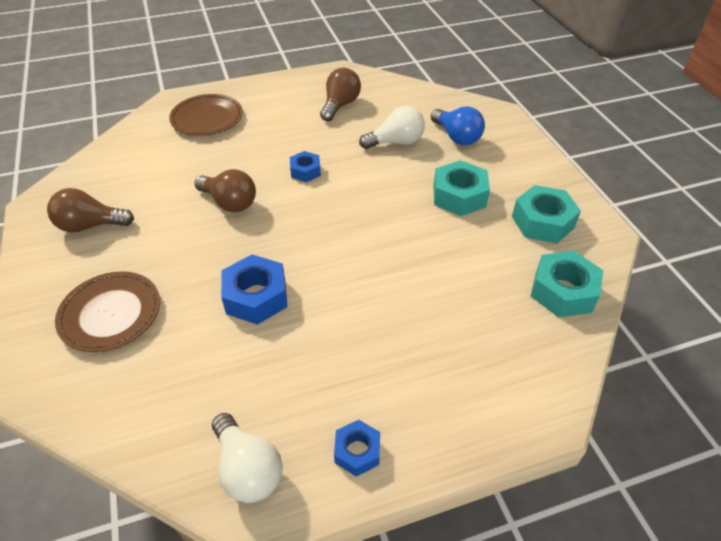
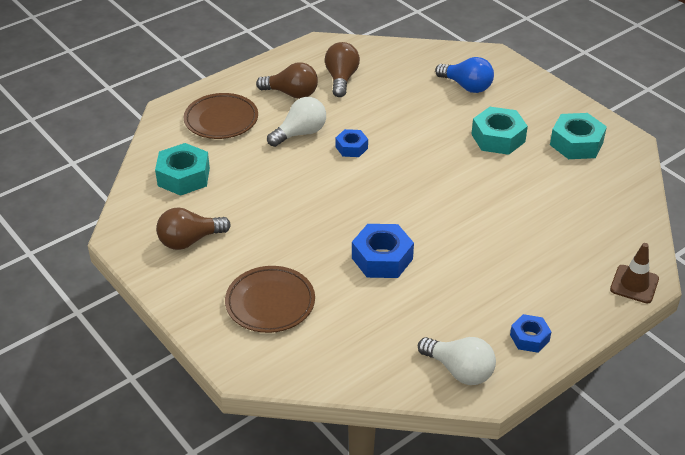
camera: 20 degrees left, 5 degrees down
brown light bulb [194,169,256,212] -> brown light bulb moved to [256,62,318,99]
white light bulb [359,106,425,149] -> white light bulb moved to [267,97,326,147]
turquoise nut [531,251,603,317] -> turquoise nut moved to [155,143,210,196]
none -> brown traffic cone [610,243,659,303]

